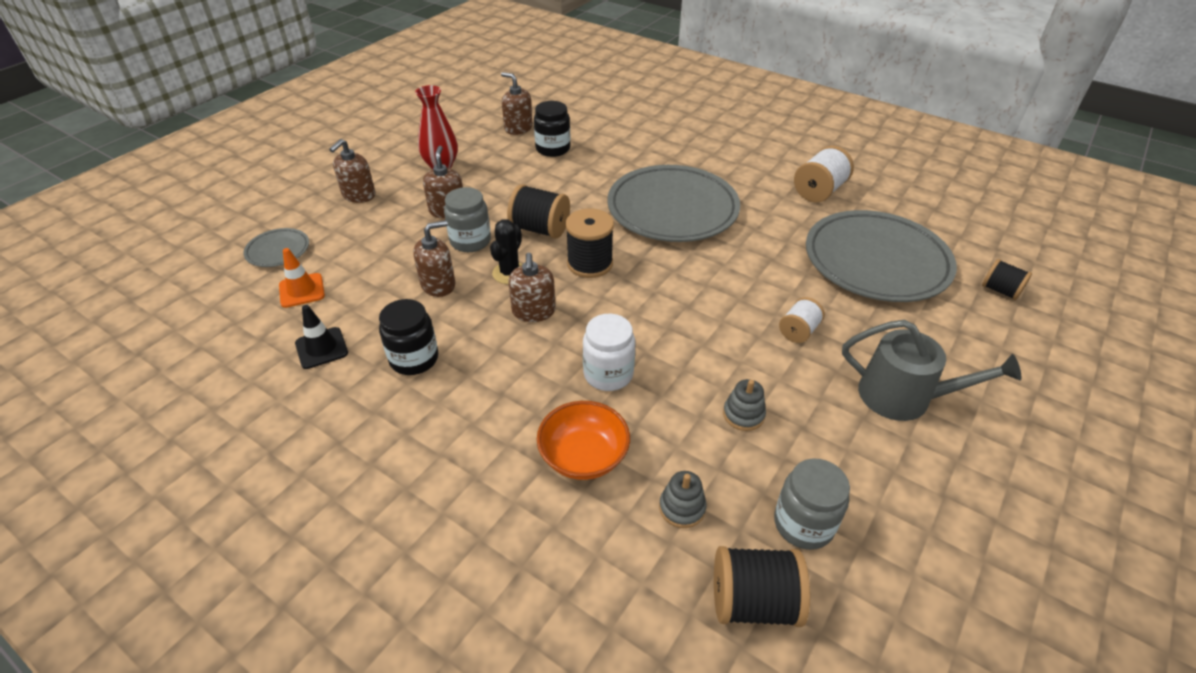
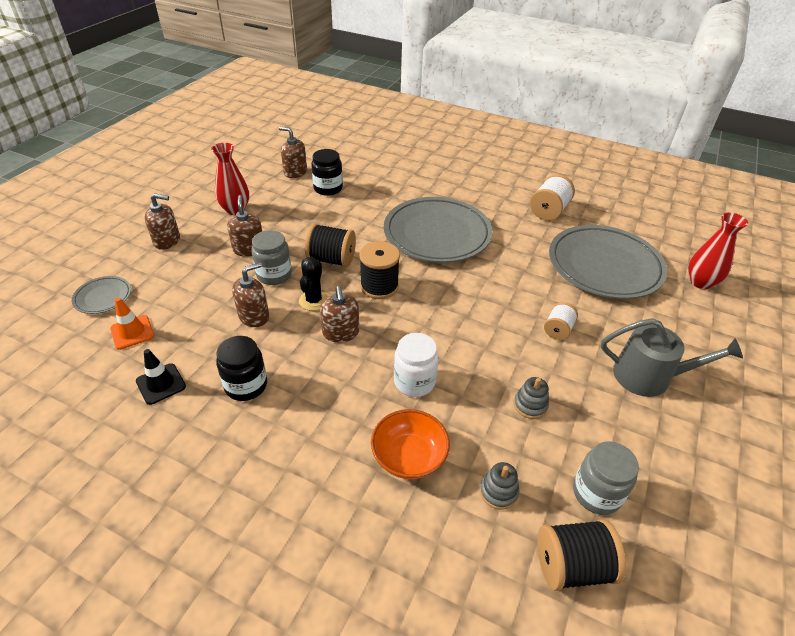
camera: 10 degrees left, 0 degrees up
brown soap dispenser [329,139,375,203] -> brown soap dispenser turned 105 degrees counterclockwise [145,193,180,250]
black spool [982,259,1032,300] -> red vase [688,213,748,289]

